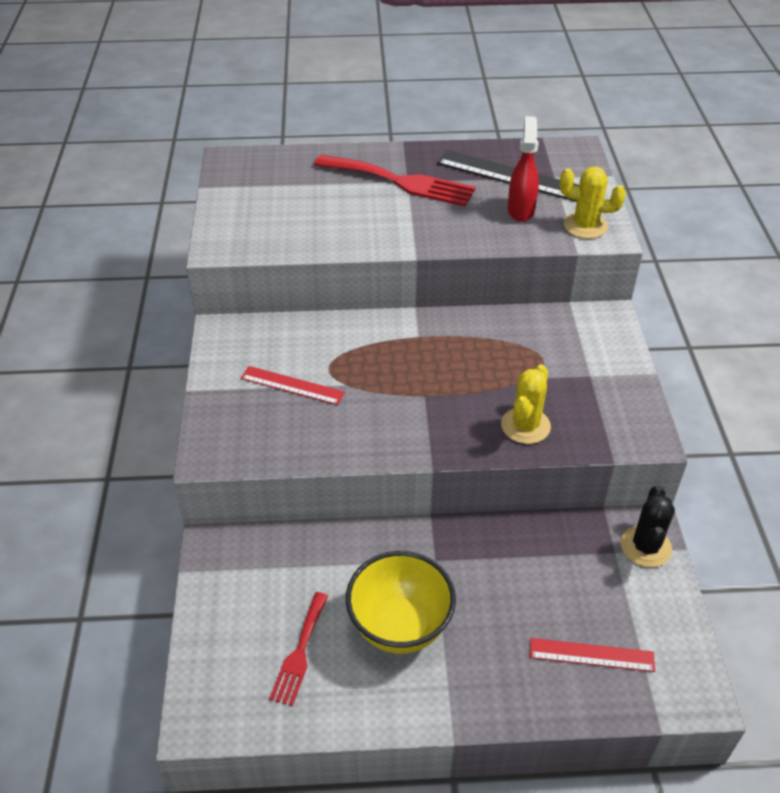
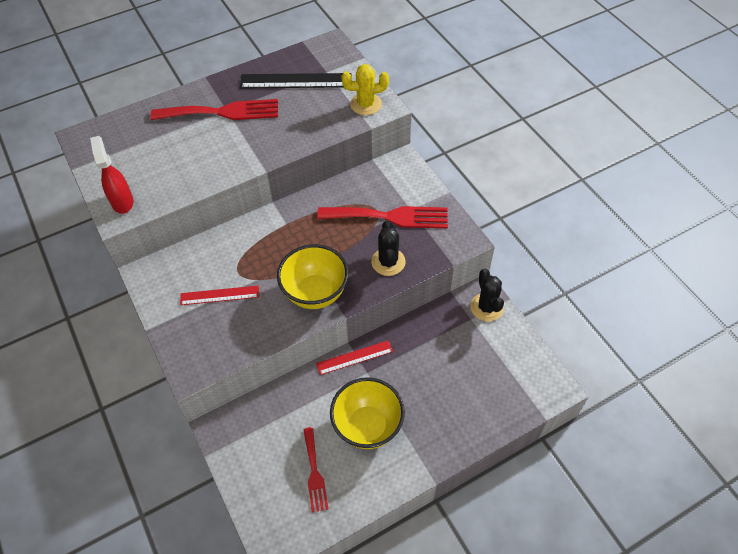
camera: 25 degrees left, 10 degrees up
yellow cactus [501,364,551,444] -> black cactus [371,220,406,276]
red spray bottle [508,116,539,222] -> red spray bottle moved to [90,136,134,214]
red ruler [530,638,655,672] -> red ruler moved to [316,341,393,375]
none -> yellow bowl [277,244,349,309]
none -> red fork [317,206,448,229]

